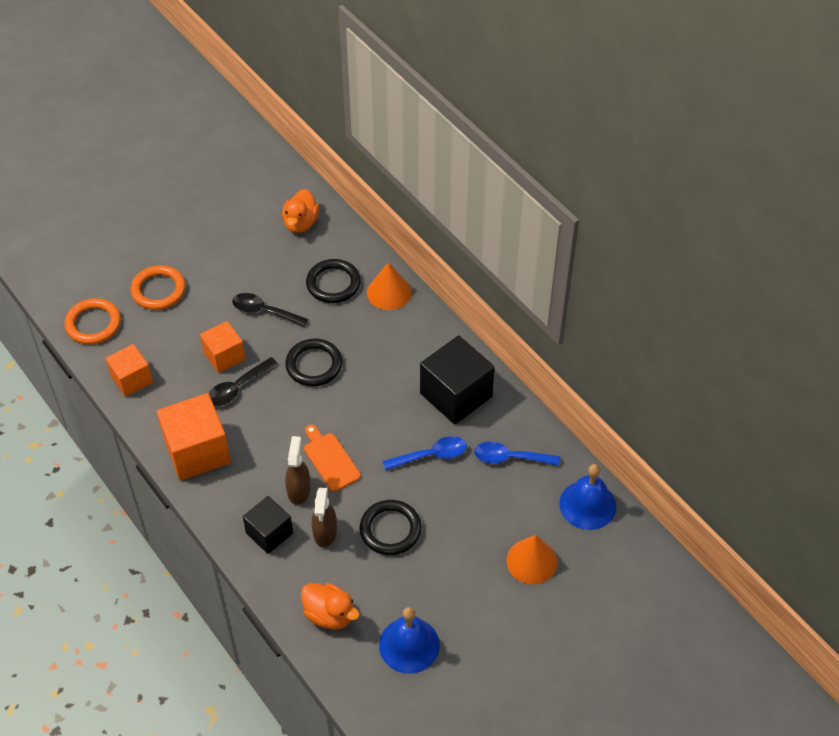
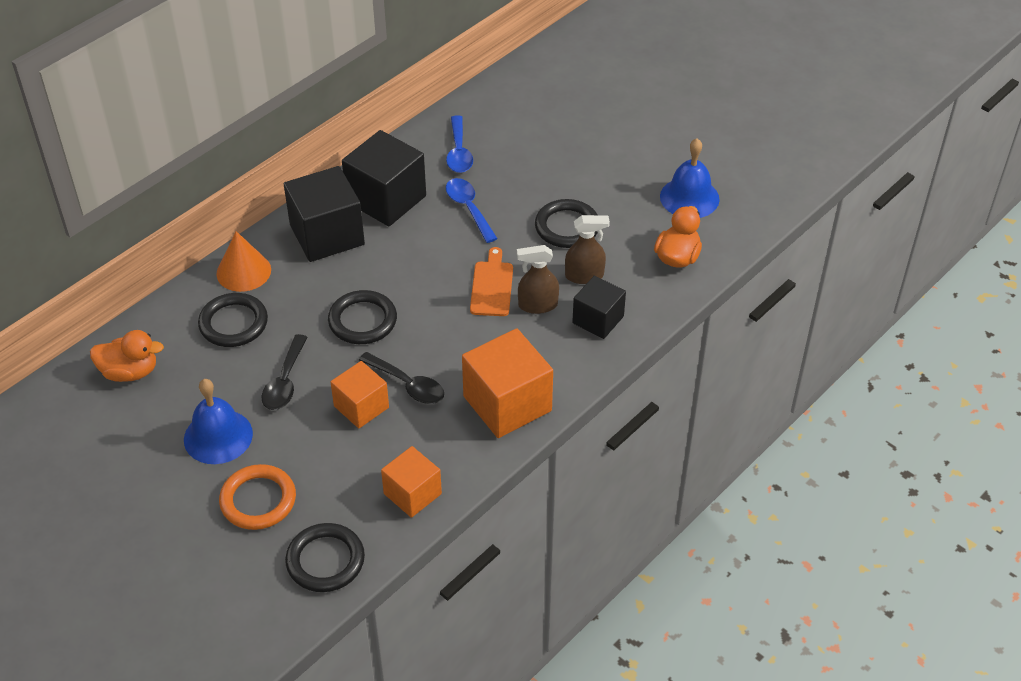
camera: 100 degrees left, 5 degrees down
orange ring [64,298,121,344] -> black ring [285,523,365,592]
orange cutting board [304,425,361,492] -> orange cutting board turned 135 degrees clockwise [470,247,513,316]
orange cone [506,535,558,584] -> none
blue bell [559,464,616,530] -> blue bell moved to [184,379,253,464]
none -> black cube [284,166,365,262]

